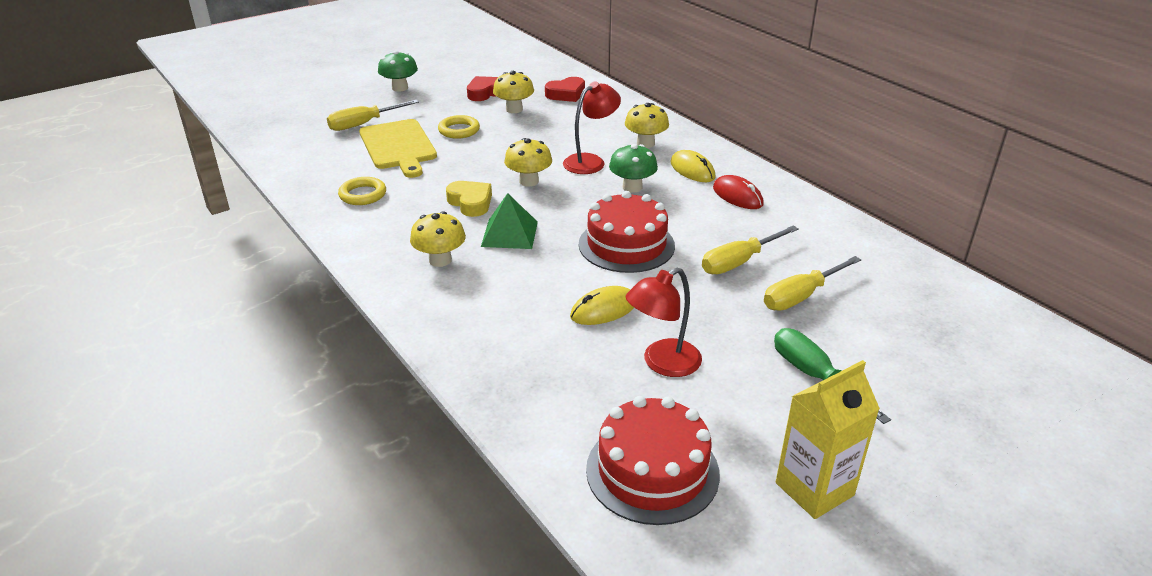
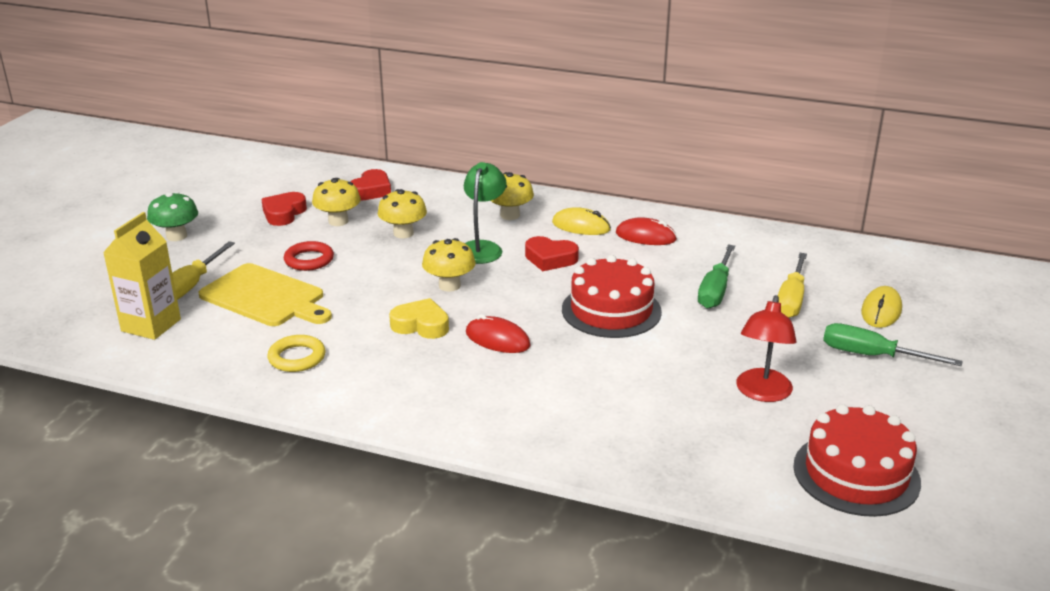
camera: 35 degrees left, 5 degrees down
yellow mushroom [410,211,466,267] -> yellow mushroom moved to [378,189,427,238]
yellow ring [438,115,480,139] -> red ring [284,241,334,271]
green pyramid [481,193,538,249] -> red mouse [466,314,531,353]
red lamp [563,81,621,174] -> green lamp [464,162,507,264]
yellow mouse [570,286,634,325] -> yellow mouse moved to [861,286,902,328]
green mushroom [609,144,658,193] -> red heart [525,236,579,271]
yellow screwdriver [702,226,799,274] -> green screwdriver [698,244,735,309]
yellow carton [776,360,880,519] -> yellow carton moved to [103,212,181,340]

